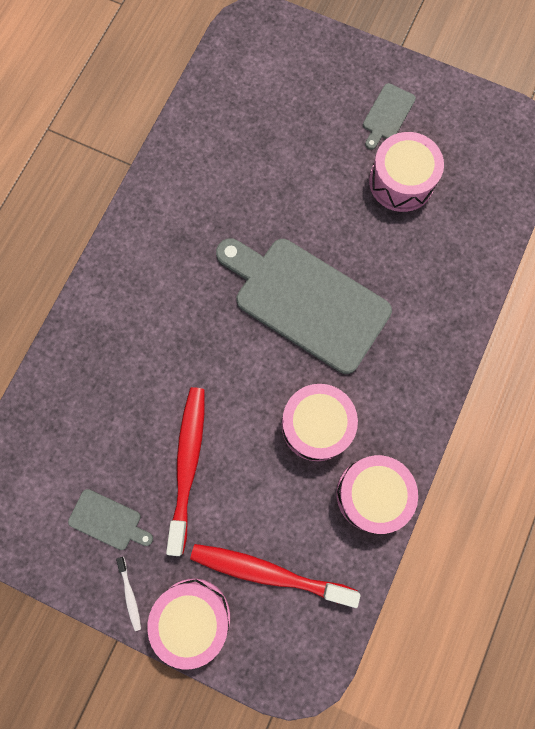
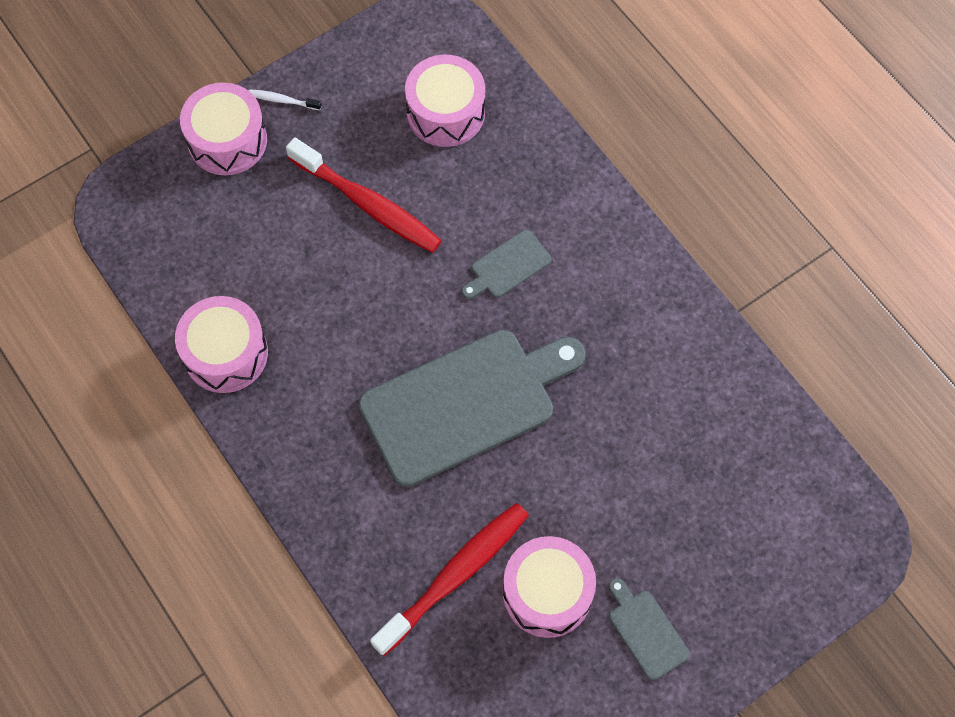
camera: 120 degrees right, 10 degrees down
grey cutting board [68,489,153,550] -> grey cutting board moved to [462,230,552,299]
red toothbrush [190,544,360,608] -> red toothbrush moved to [370,503,529,656]
pink drum [282,384,358,461] -> pink drum moved to [405,55,485,147]

